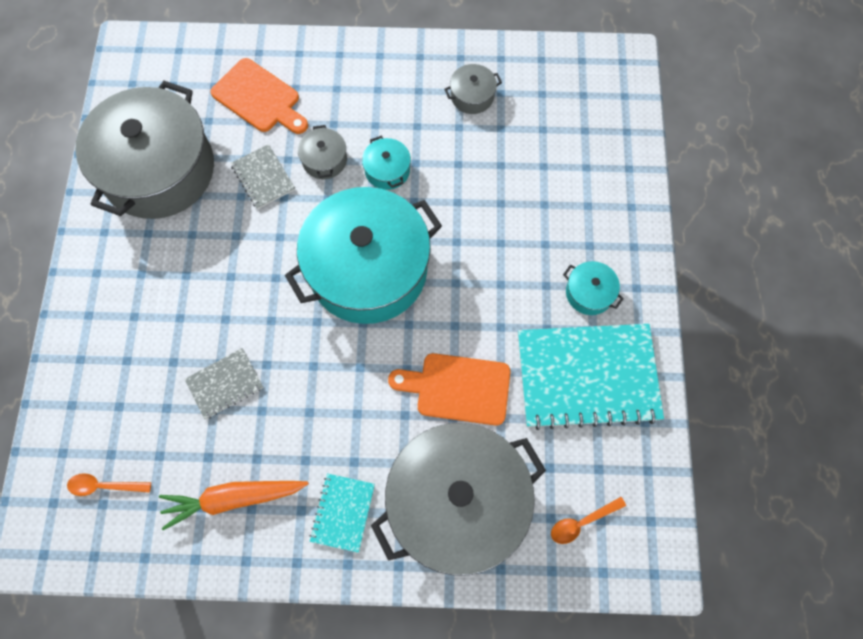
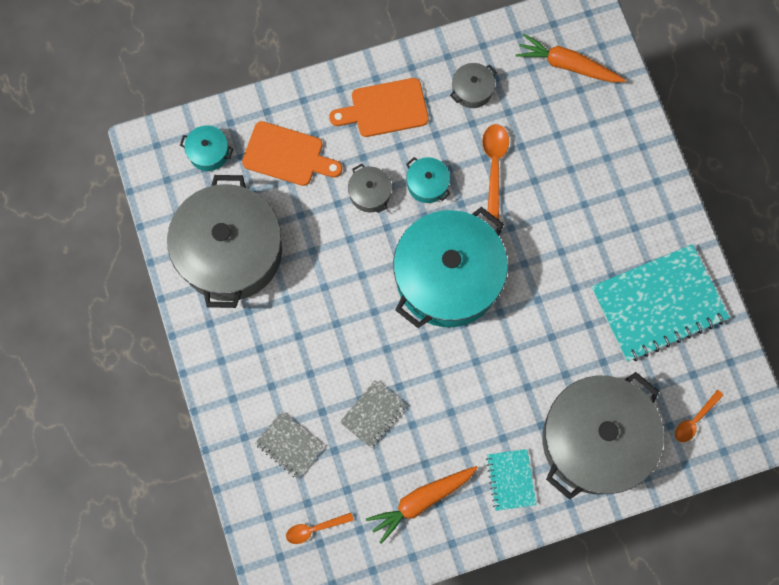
camera: 20 degrees left, 5 degrees up
grey notebook [231,144,295,209] -> grey notebook moved to [255,412,324,479]
orange cutting board [388,353,510,426] -> orange cutting board moved to [329,78,429,137]
turquoise pot [563,261,624,315] -> turquoise pot moved to [180,125,233,171]
none -> orange spoon [482,124,509,220]
none -> orange carrot [516,34,626,82]

